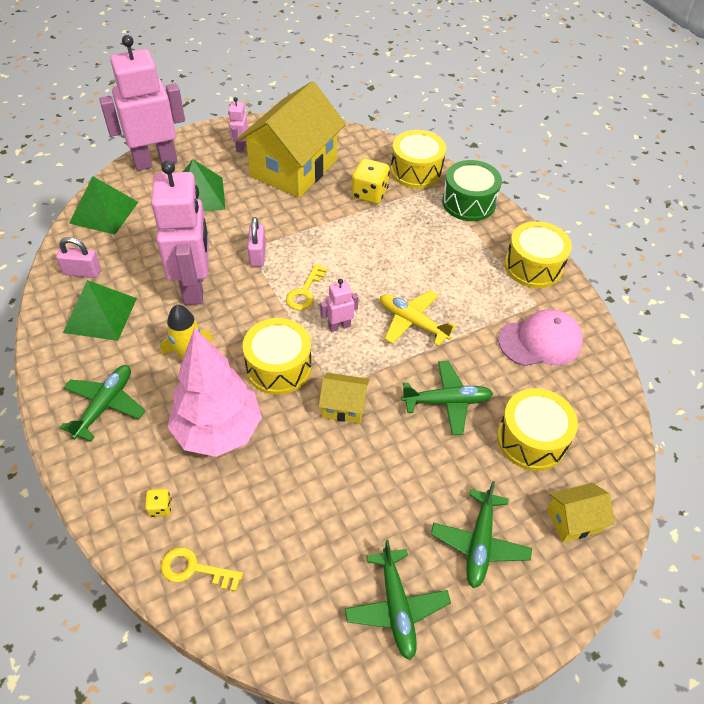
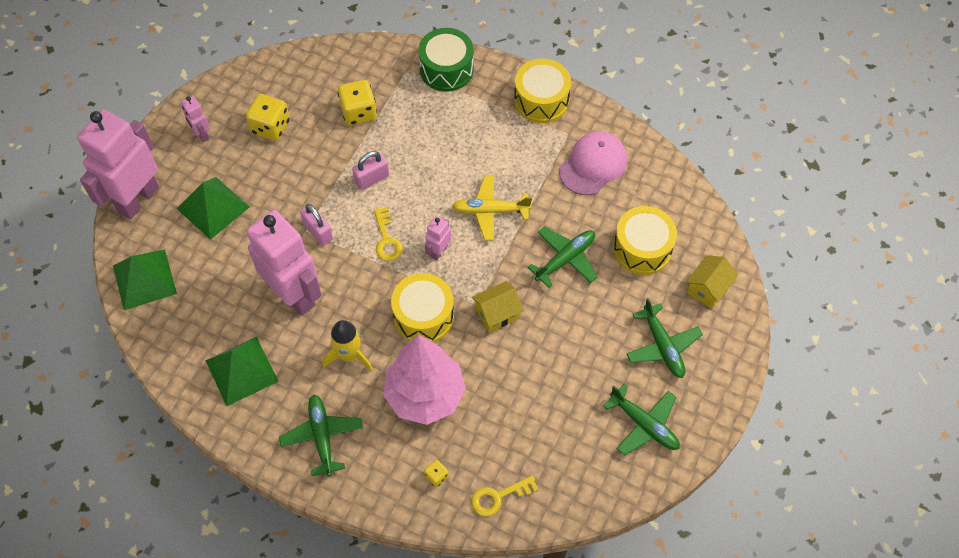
camera: 35 degrees left, 10 degrees up
pink padlock [56,237,101,278] -> pink padlock moved to [352,151,389,190]
yellow house [237,81,346,198] -> yellow dice [246,94,290,141]
yellow drum [391,130,446,189] -> none

